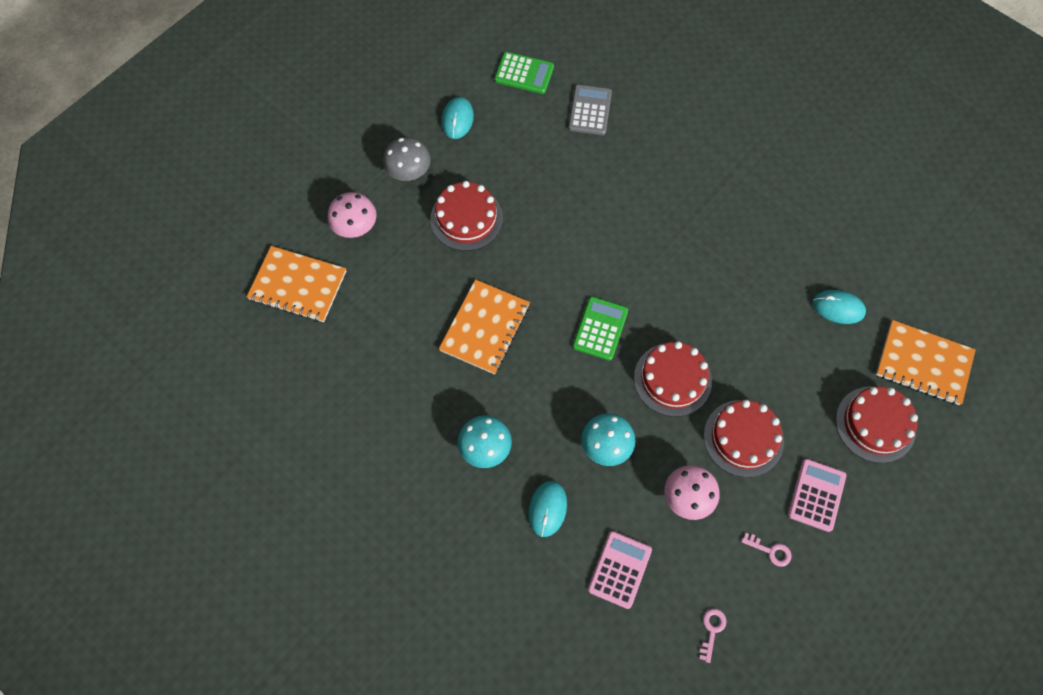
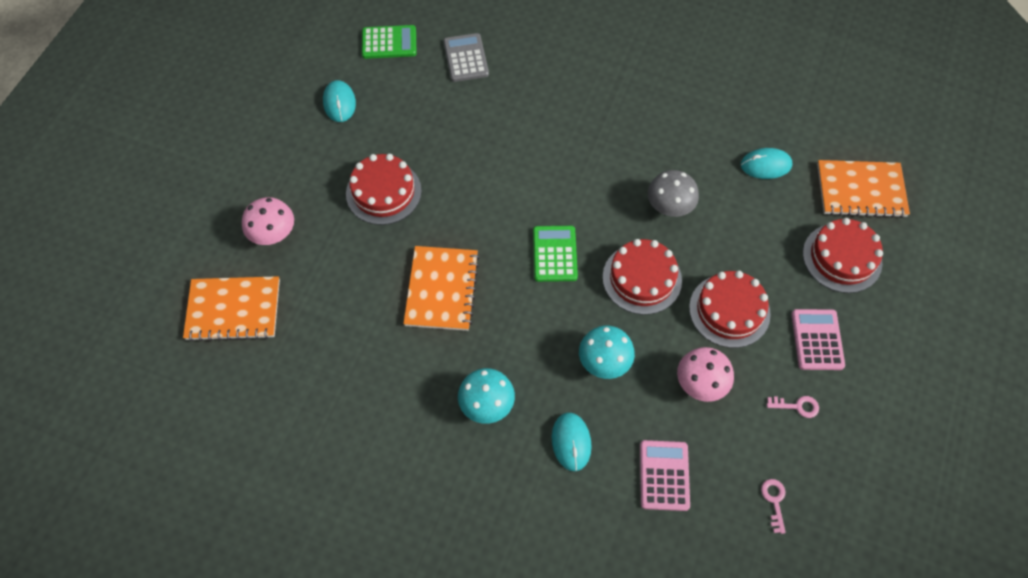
camera: 20 degrees left, 5 degrees down
grey mushroom [383,137,431,181] -> grey mushroom moved to [648,170,699,217]

